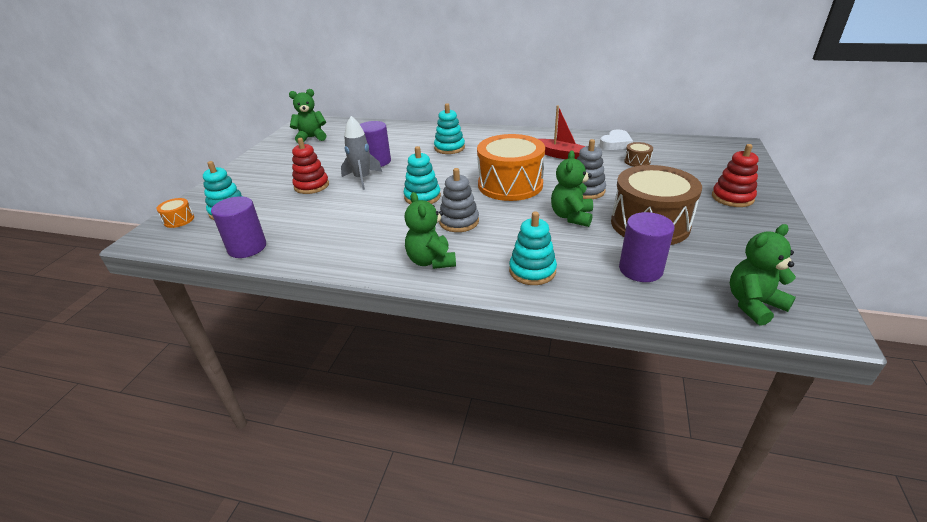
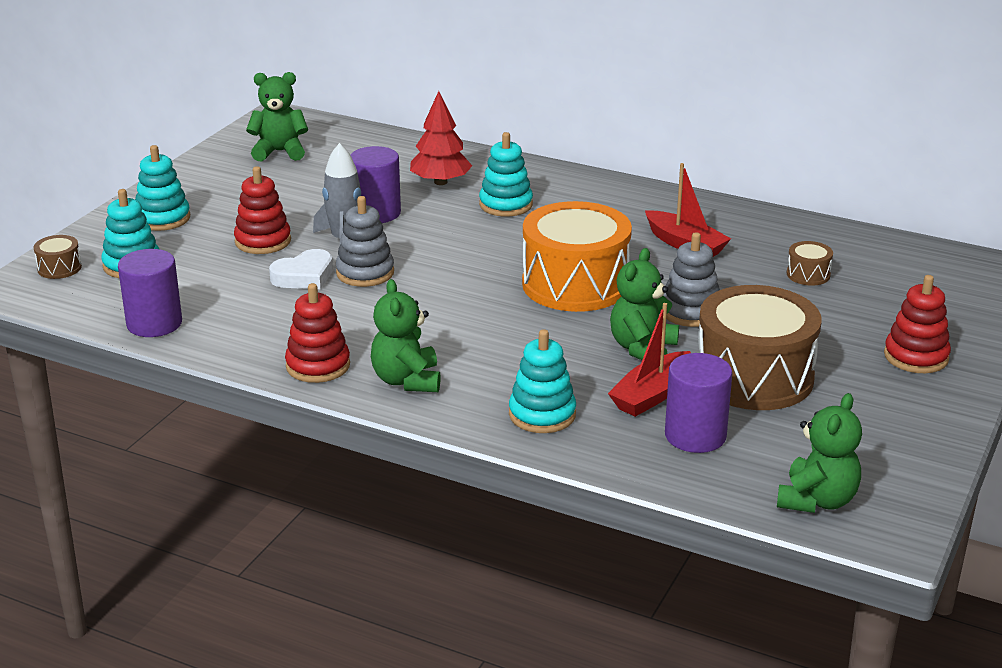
camera: 10 degrees right, 5 degrees down
orange drum [156,198,194,228] -> brown drum [34,235,82,279]
turquoise stacking toy [404,146,441,204] -> turquoise stacking toy moved to [135,145,190,231]
grey stacking toy [439,168,479,232] -> grey stacking toy moved to [336,196,394,287]
white heart [600,130,633,150] -> white heart moved to [269,249,333,289]
green teddy bear [730,224,796,326] -> green teddy bear turned 135 degrees clockwise [777,393,862,513]
none -> red stacking toy [285,283,350,383]
none -> red tree [410,91,472,185]
none -> red boat [608,303,691,417]

